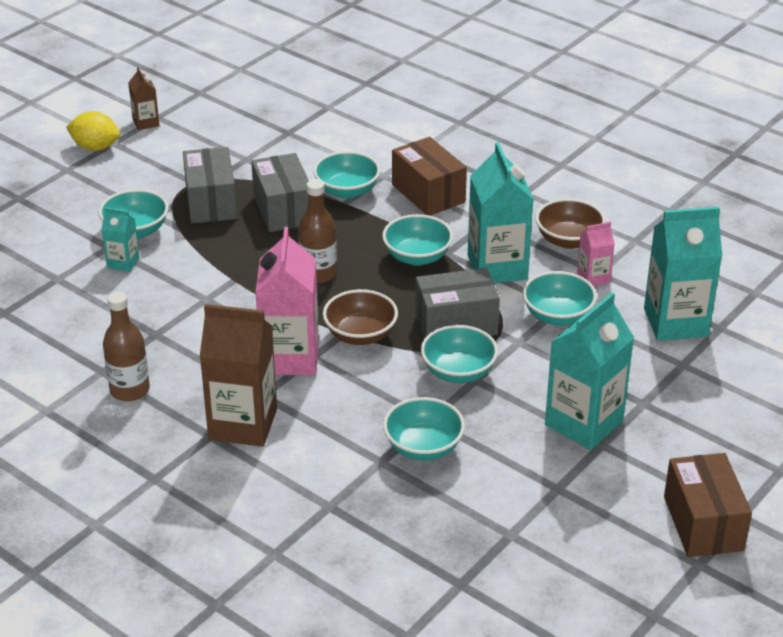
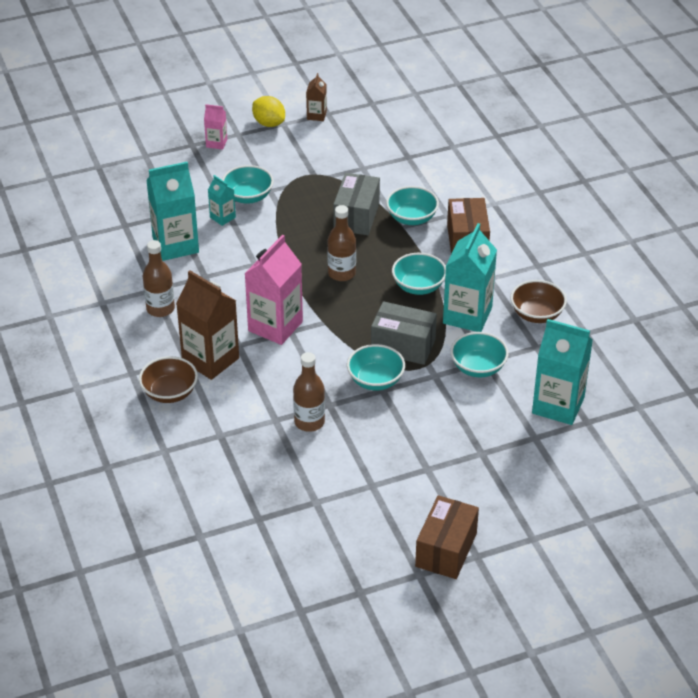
camera: 30 degrees right, 5 degrees up
grey box [183,147,237,223] -> none
brown bowl [323,289,398,345] -> brown bowl moved to [139,356,198,403]
turquoise bowl [383,397,465,461] -> brown bottle [293,352,325,432]
turquoise carton [545,292,634,450] -> turquoise carton moved to [146,162,199,261]
pink carton [577,222,615,286] -> pink carton moved to [204,104,227,150]

